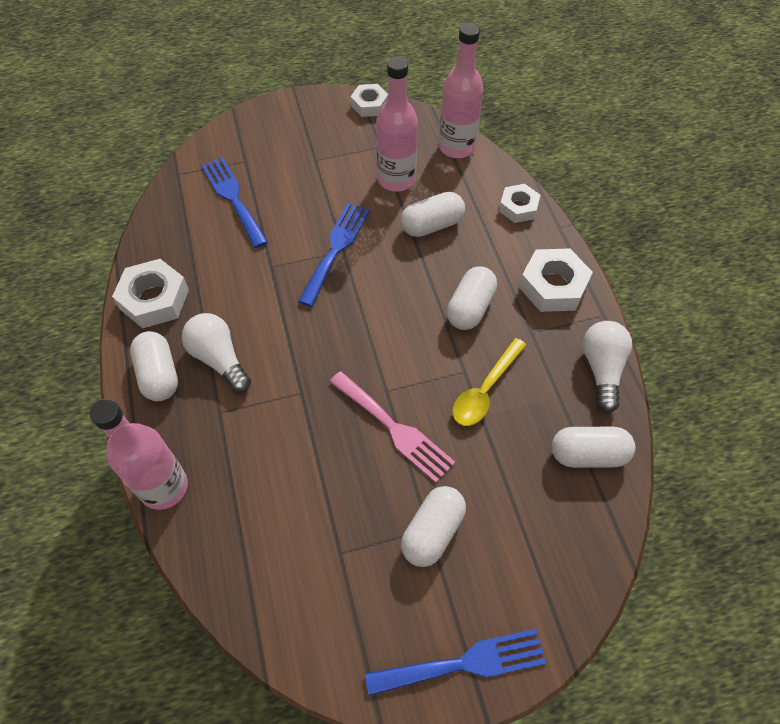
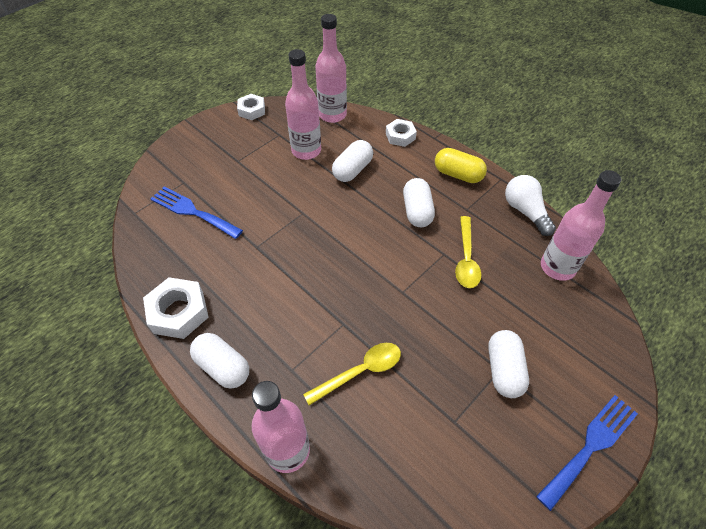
camera: 30 degrees left, 5 degrees down
white light bulb [182,313,251,393] -> none
blue fork [298,203,370,307] -> none
pink fork [329,371,455,483] -> none
white nut [519,248,593,312] -> yellow capsule [435,148,487,183]
white capsule [552,427,636,468] -> pink bottle [541,170,621,281]
none -> yellow spoon [303,343,401,405]

